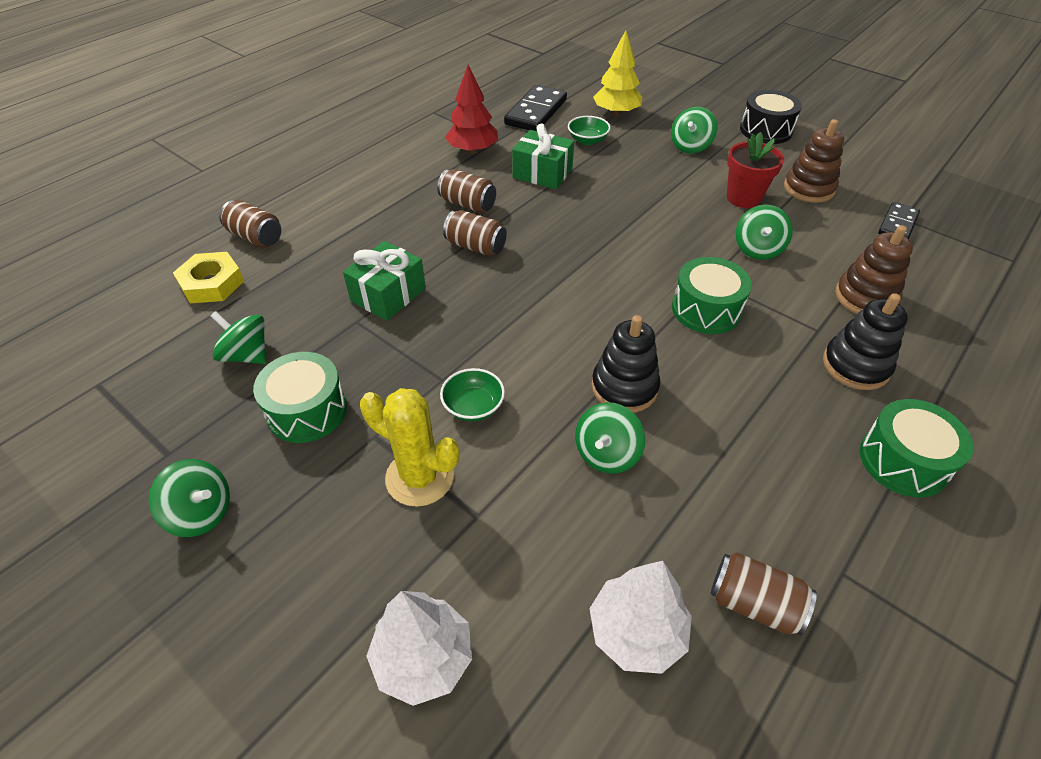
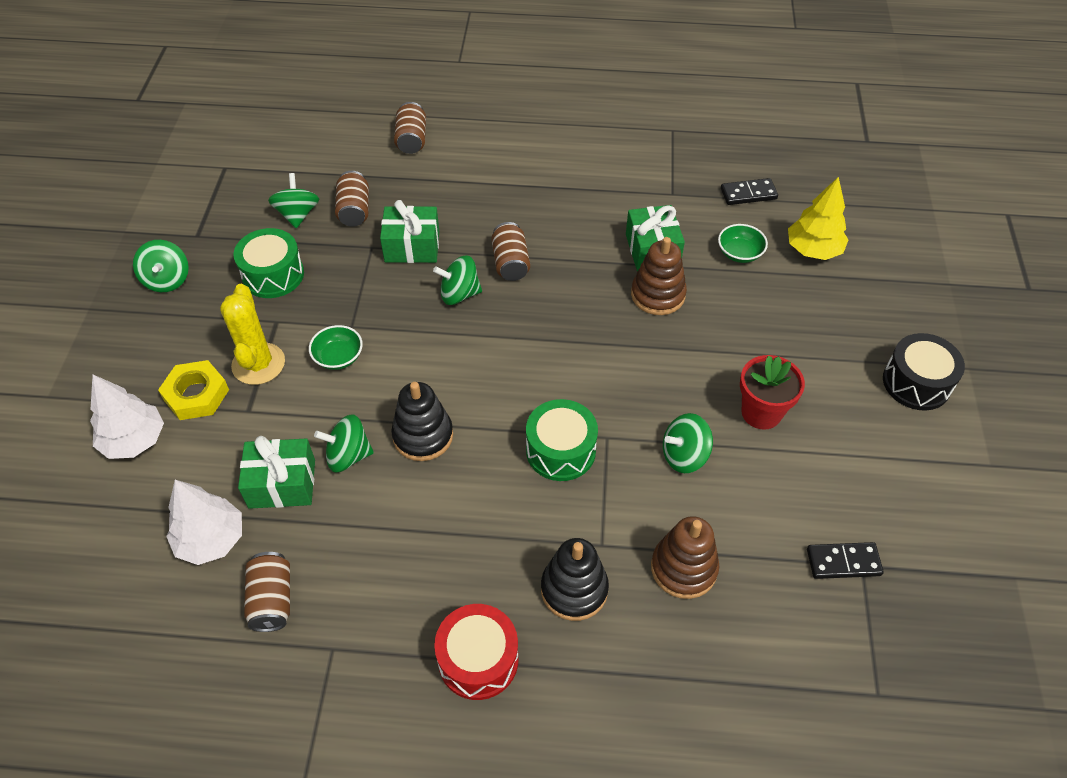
camera: 55 degrees right, 5 degrees up
yellow nut [173,252,244,303] -> yellow nut moved to [158,360,229,420]
brown can [437,169,496,213] -> brown can moved to [335,171,369,227]
red tree [445,65,498,154] -> none
black domino [504,85,567,131] -> black domino [721,178,778,205], size x0.61
green spinning top [671,107,718,154] -> green spinning top moved to [433,255,482,305]
brown stacking toy [784,119,844,203] -> brown stacking toy moved to [631,237,687,315]
green drum [860,399,974,498] -> red drum [434,604,518,700]
none -> green gift [238,436,315,509]

